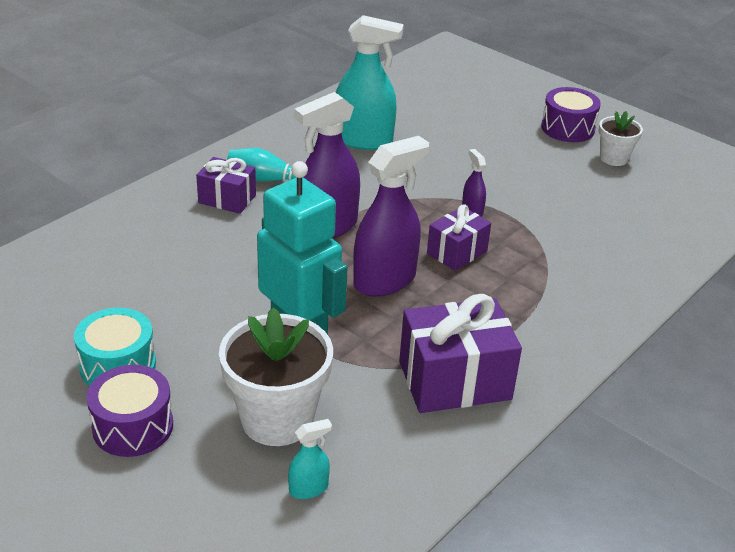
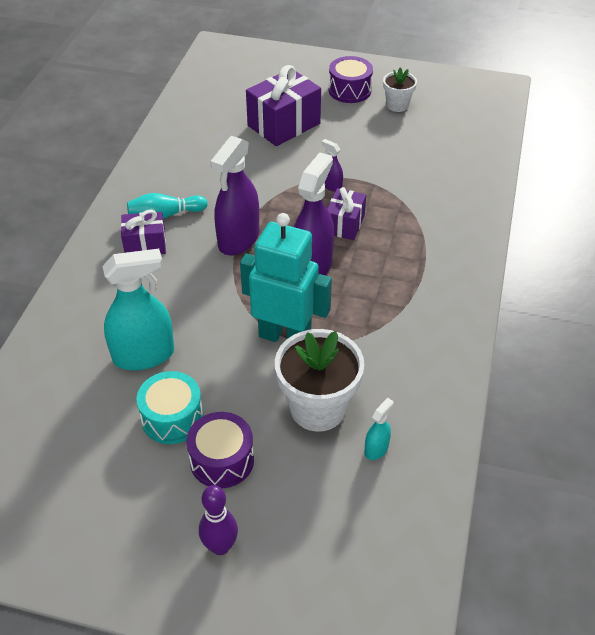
camera: 25 degrees left, 10 degrees up
turquoise spray bottle [336,15,404,150] -> turquoise spray bottle moved to [102,249,174,371]
purple gift [399,294,522,413] -> purple gift moved to [246,65,321,146]
none -> purple bowling pin [199,485,238,555]

